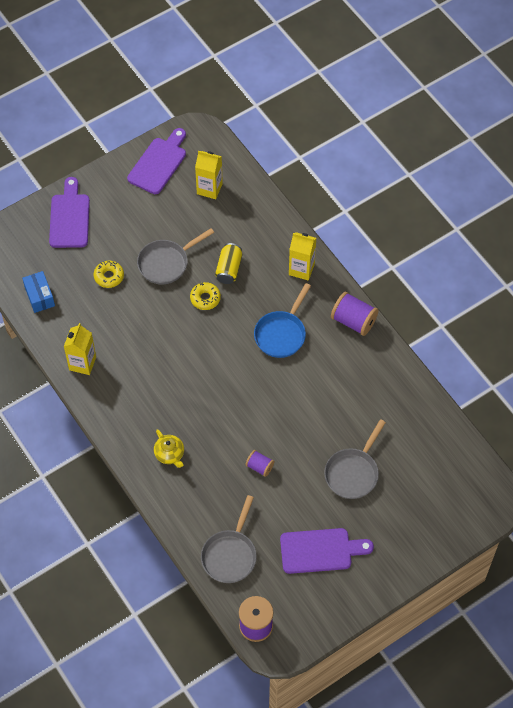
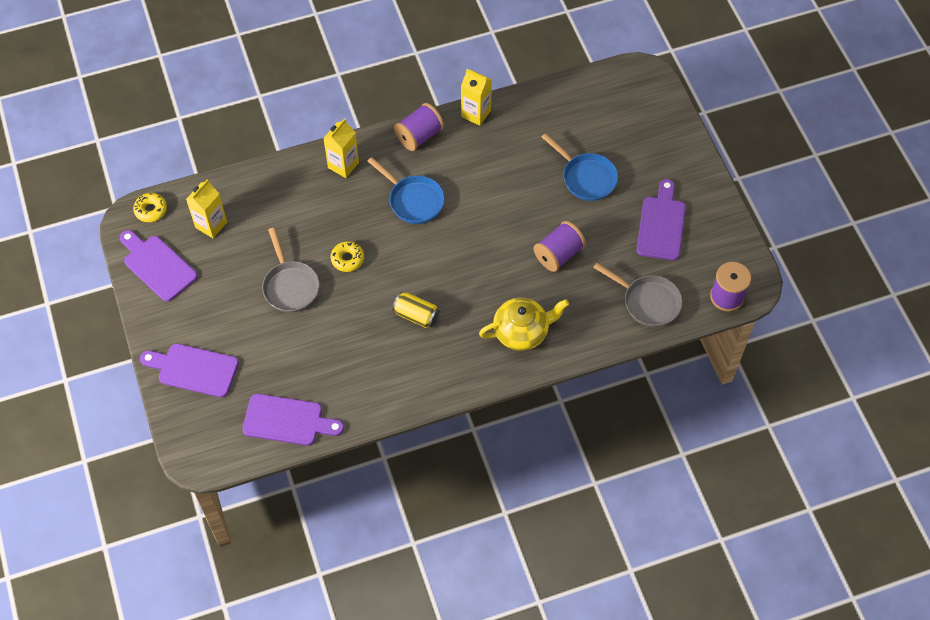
camera: 75 degrees left, 0 degrees up
blue box [22,271,55,313] -> purple cutting board [242,394,344,446]
yellow carton [64,323,96,375] -> yellow carton moved to [461,69,492,126]
yellow donut [94,261,124,288] -> yellow donut moved to [133,193,167,222]
yellow teapot [154,429,184,468] -> yellow teapot [479,298,569,351], size x1.68
yellow can [215,243,242,284] -> yellow can moved to [392,292,439,328]
purple spool [245,450,274,477] -> purple spool [534,221,586,272], size x1.73
grey pan [324,419,386,499] -> blue pan [542,133,618,201]

